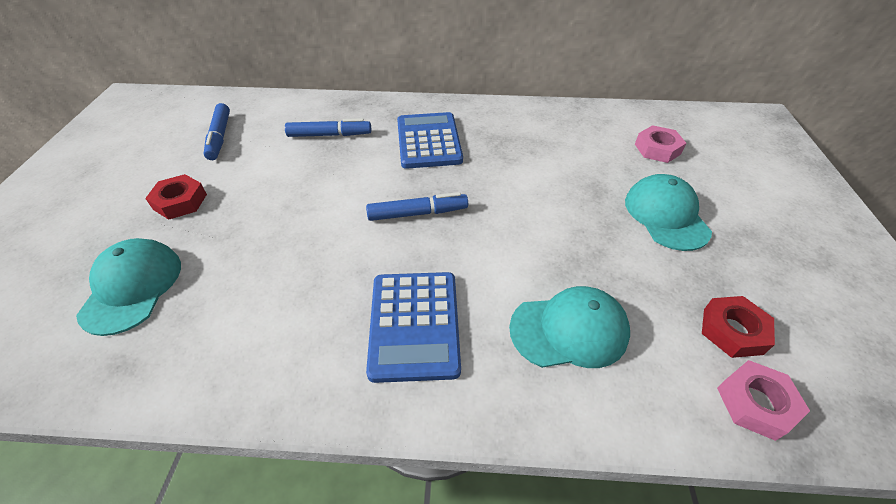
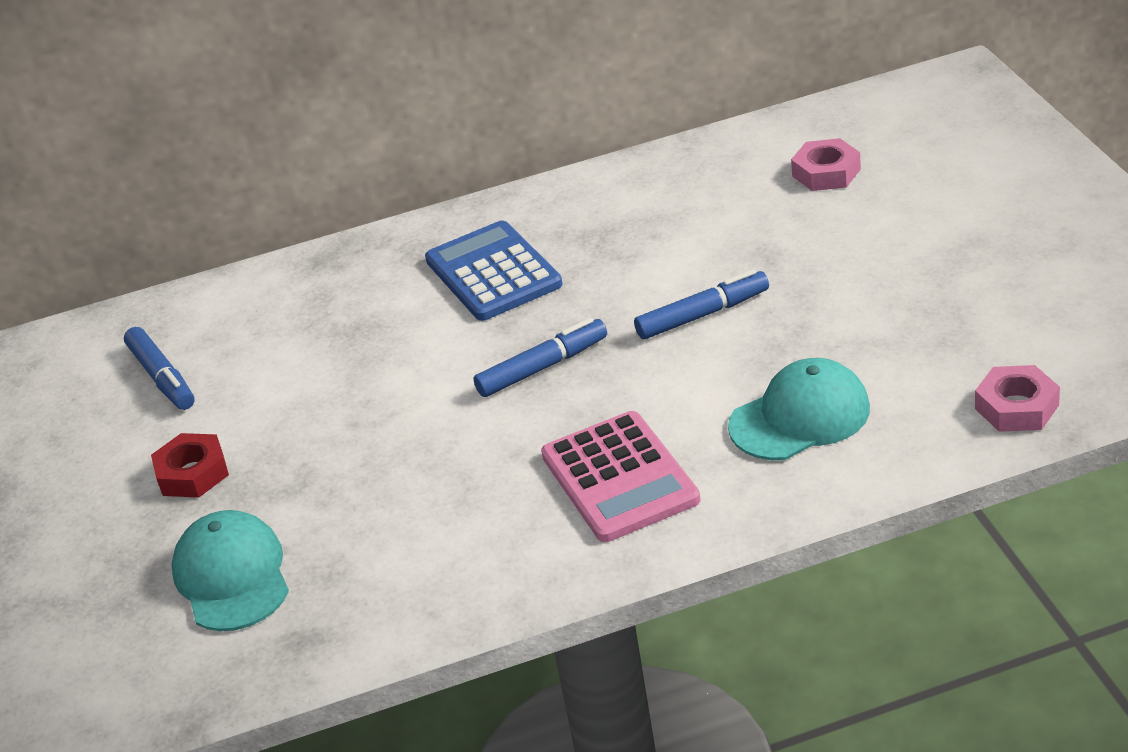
camera: 15 degrees left, 10 degrees down
blue marker [285,118,371,137] -> blue marker moved to [634,269,769,339]
blue calculator [366,272,461,383] -> pink calculator [541,411,700,542]
turquoise cap [625,174,712,251] -> none
red nut [702,296,775,358] -> none

